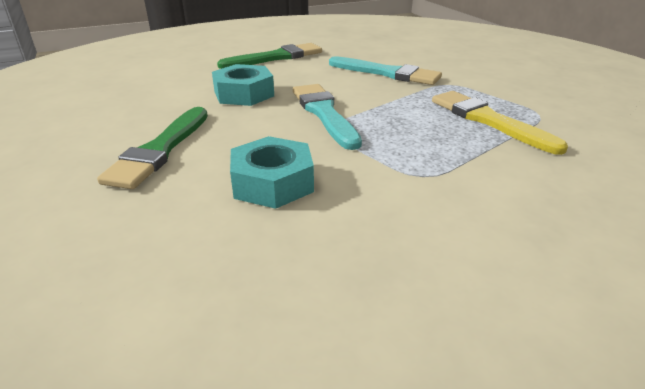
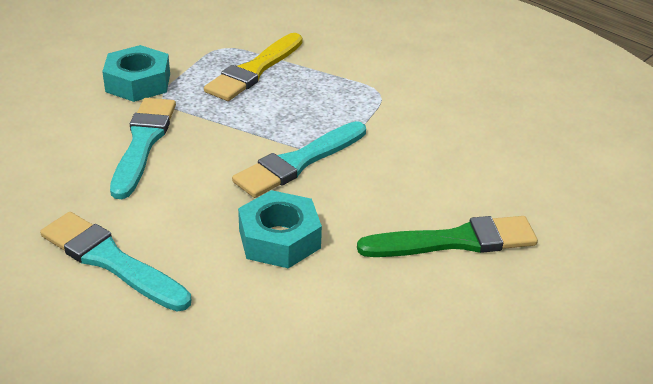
camera: 115 degrees left, 5 degrees up
green brush [217,43,322,69] -> turquoise brush [40,212,191,311]
turquoise nut [230,136,314,209] -> turquoise nut moved to [102,45,170,102]

